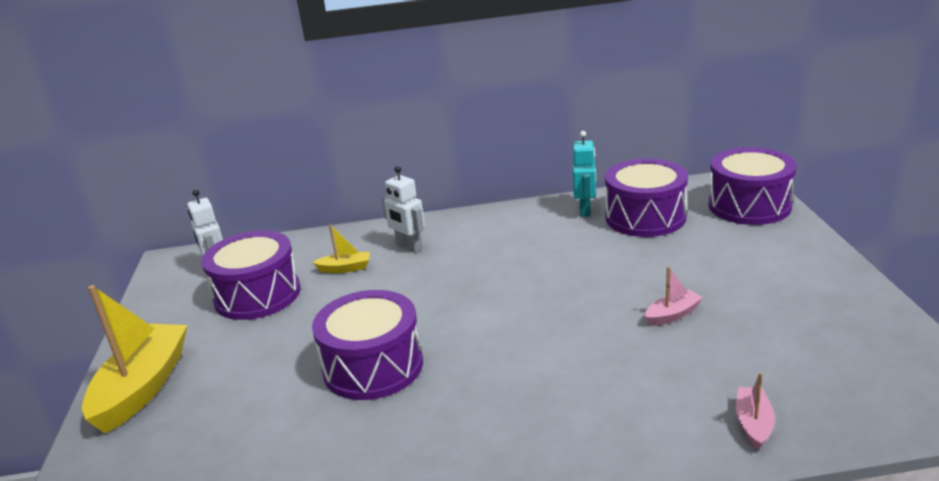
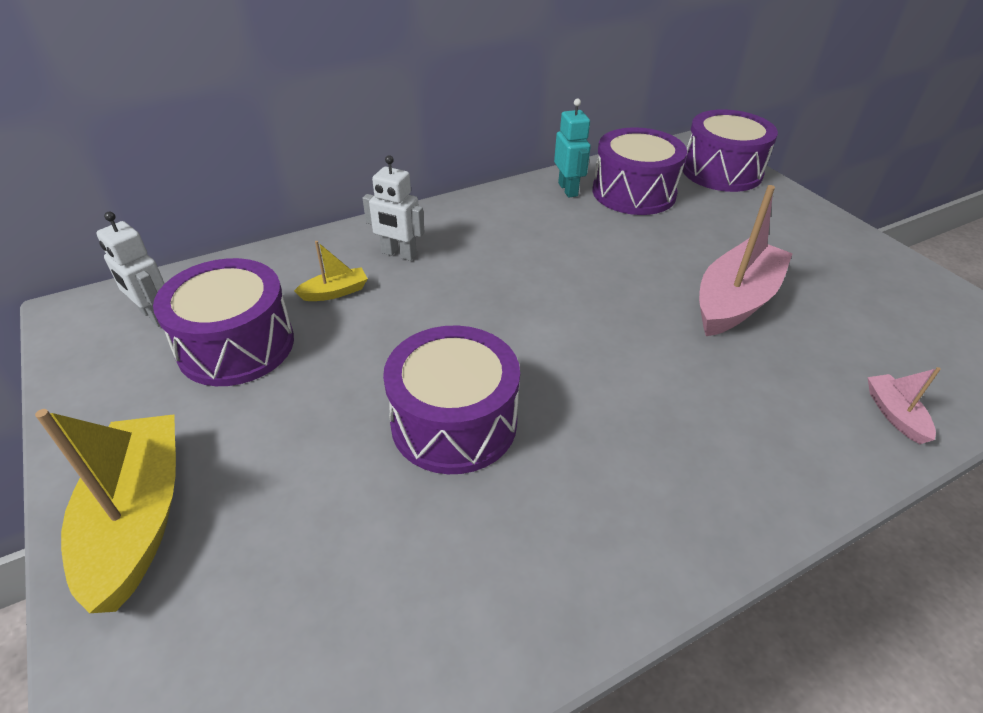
camera: 25 degrees left, 15 degrees up
pink boat [644,266,703,326] -> pink boat [699,185,793,336], size x2.14

